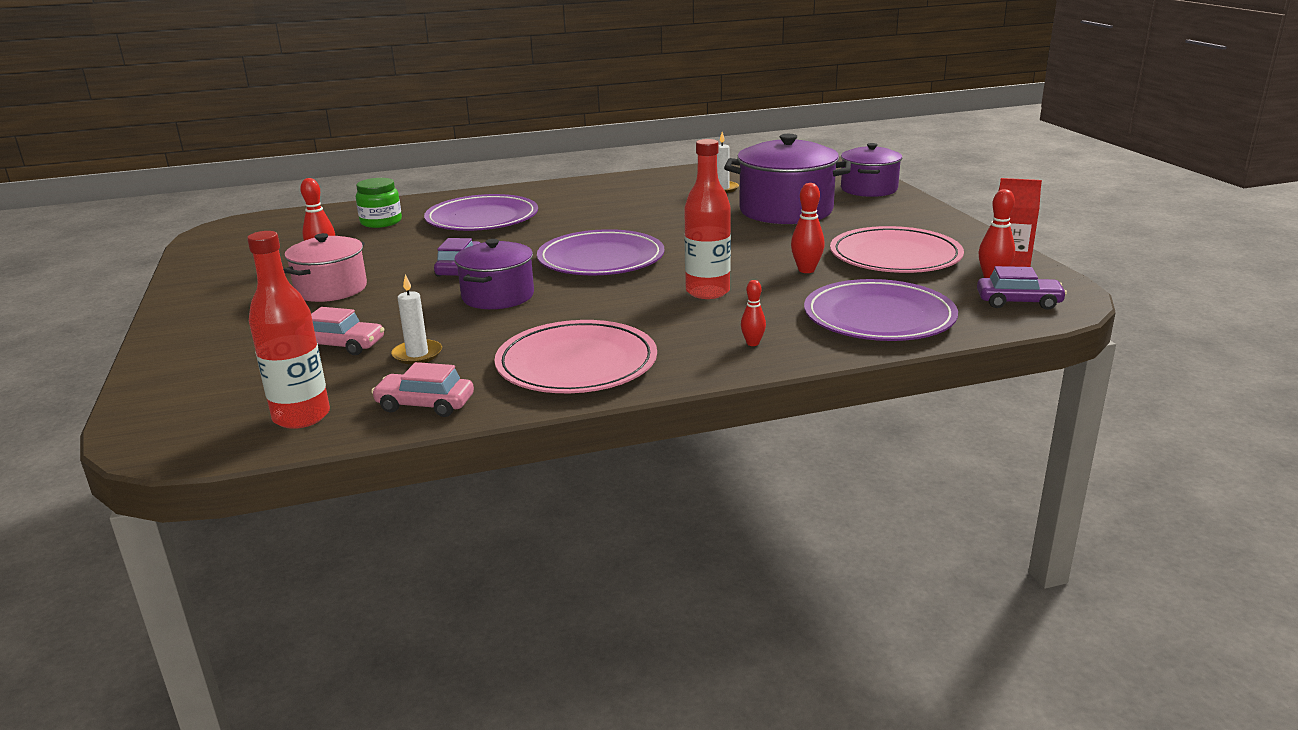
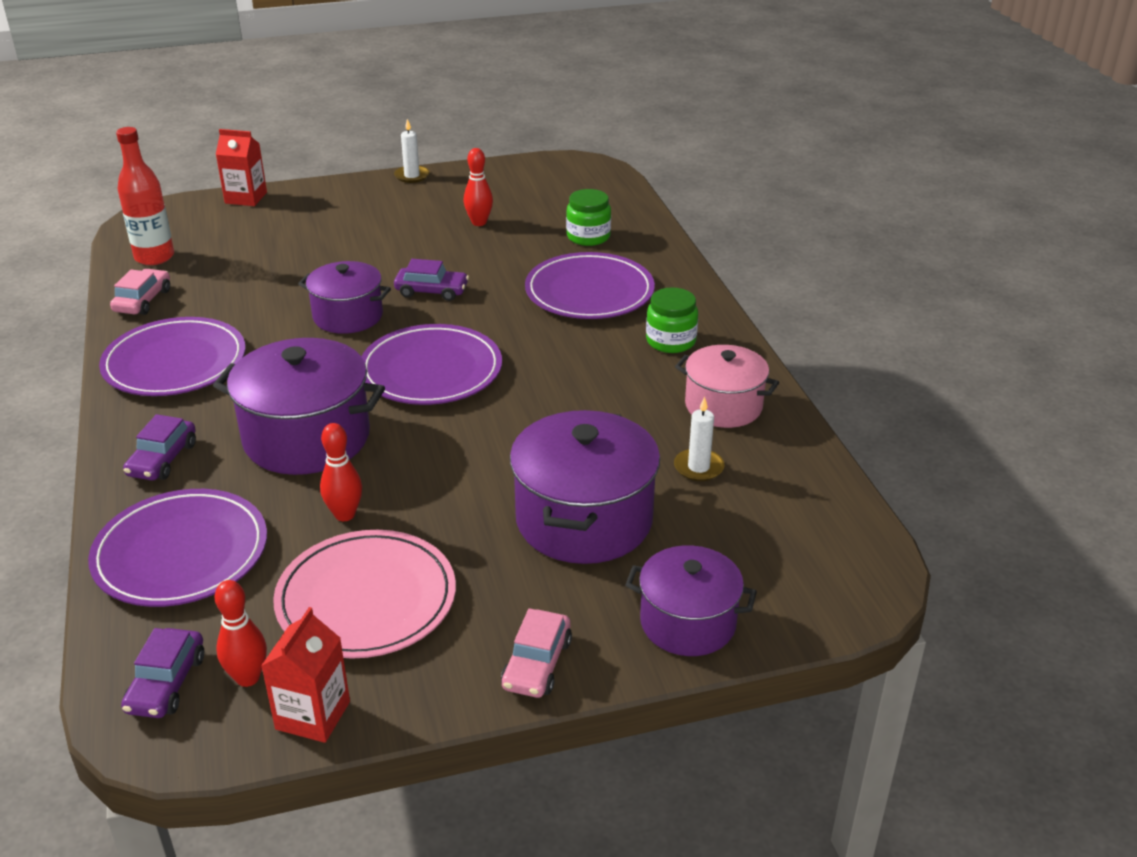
camera: 90 degrees right, 10 degrees up
pink pot [283,233,367,302] -> pink pot moved to [675,345,779,428]
pink car [311,307,384,355] -> pink car moved to [501,608,572,698]
white candle [391,274,442,364] -> white candle moved to [394,119,429,183]
pink plate [494,320,657,393] -> purple plate [99,317,245,396]
red bottle [684,139,731,299] -> purple pot [213,338,385,475]
red bowling pin [741,280,766,346] -> purple car [123,414,196,480]
none -> red carton [216,129,267,206]
none -> green jar [646,287,698,353]

